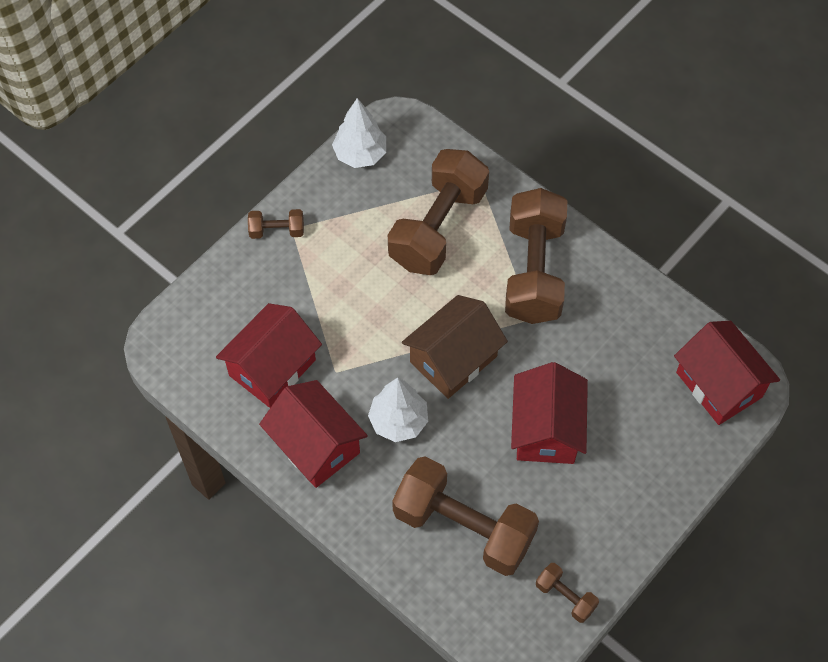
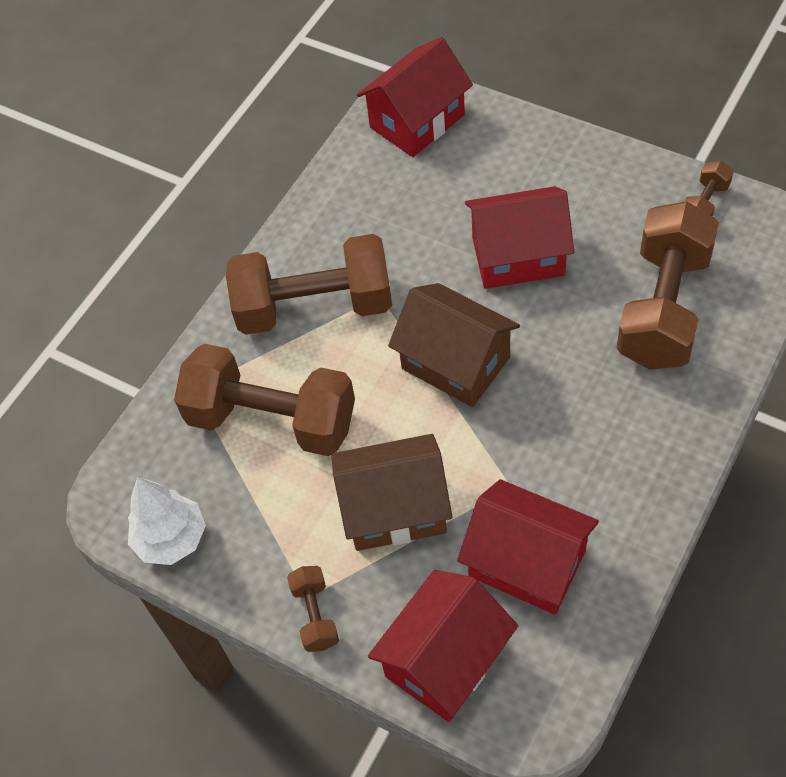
camera: 95 degrees left, 5 degrees down
red house [259,380,368,488] -> red house moved to [368,570,518,722]
white tree [368,378,428,442] -> none
none -> brown house [331,434,453,551]

